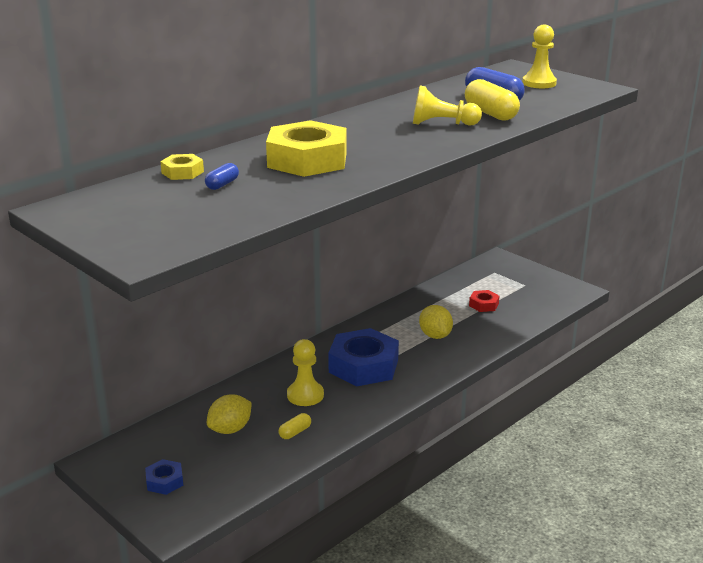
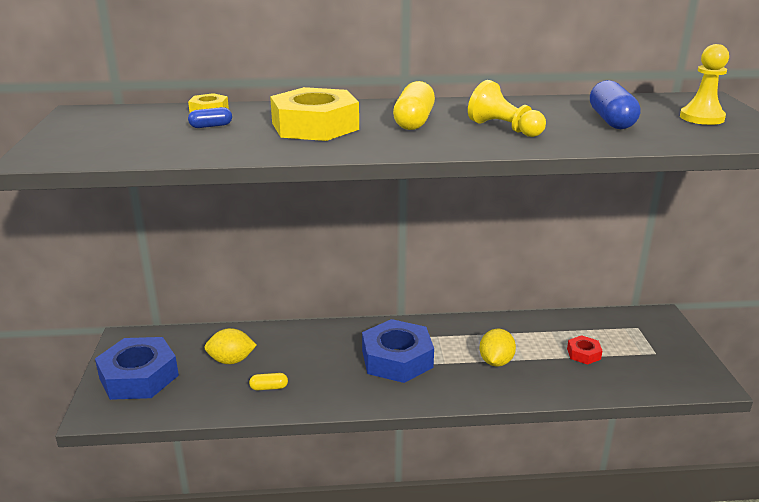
camera: 40 degrees right, 0 degrees up
blue nut [145,459,183,495] -> blue nut [95,337,179,400], size x2.16
yellow pawn [287,339,324,406] -> none
yellow capsule [465,79,520,121] -> yellow capsule moved to [393,81,435,130]

